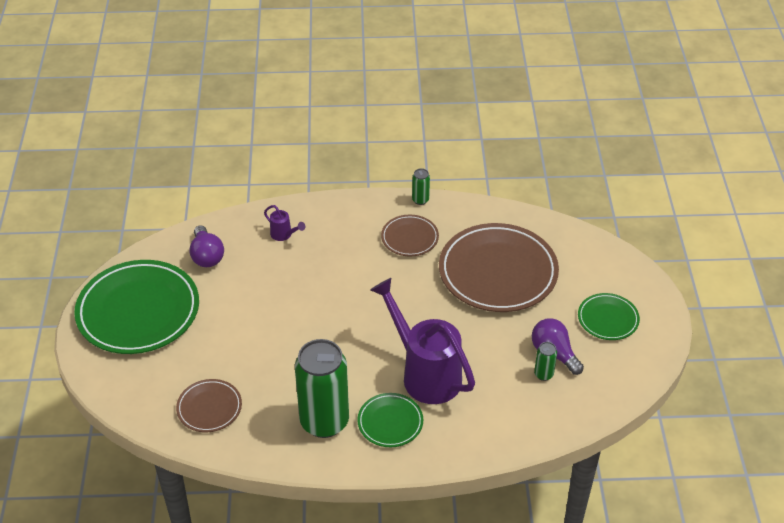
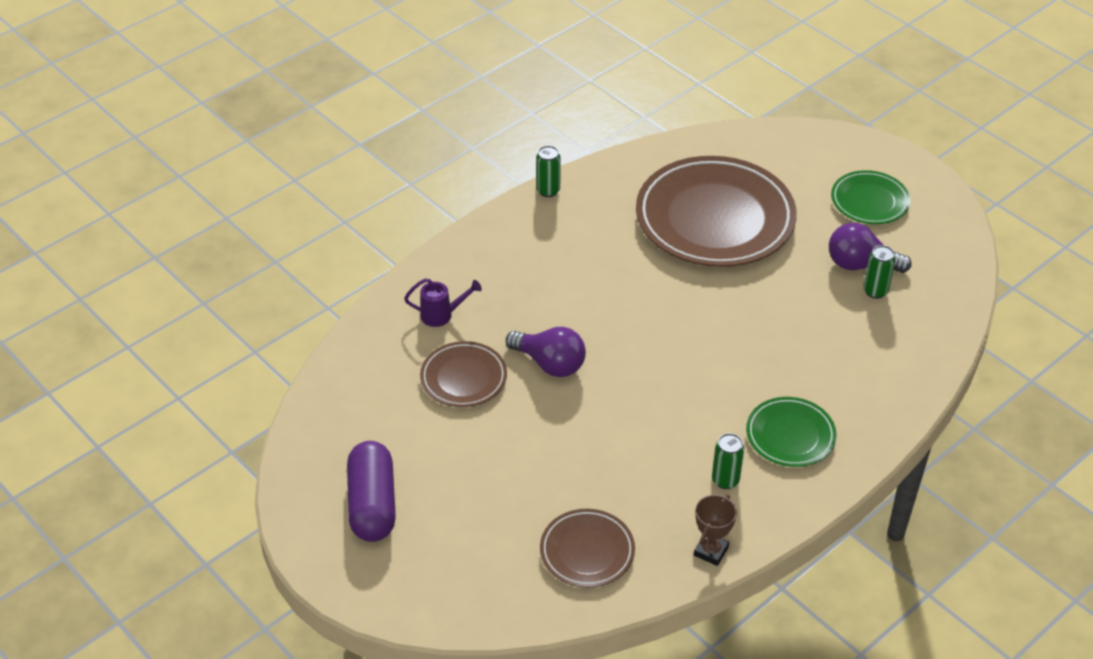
camera: 40 degrees left, 0 degrees up
green plate [74,260,199,354] -> purple capsule [347,441,396,542]
purple light bulb [189,225,224,267] -> purple light bulb moved to [506,327,586,377]
green can [295,339,349,438] -> green can [712,433,744,489], size x0.41
purple watering can [370,278,475,404] -> none
brown plate [381,215,439,257] -> brown plate moved to [420,341,507,407]
none -> brown trophy [694,495,737,566]

